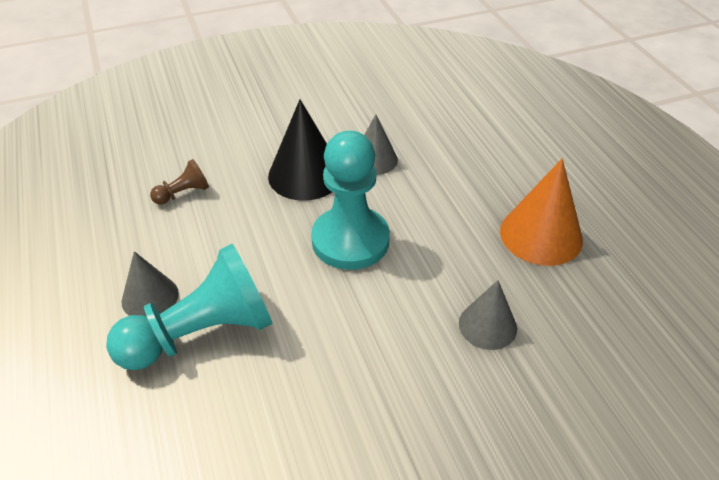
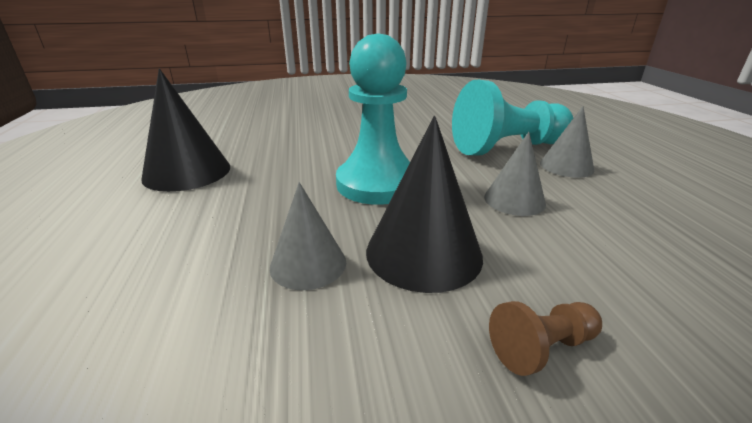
camera: 170 degrees left, 15 degrees down
brown pawn [150,159,209,205] -> brown pawn moved to [489,301,602,376]
grey cone [459,280,517,350] -> grey cone moved to [484,132,546,216]
orange cone [500,158,583,266] -> black cone [141,69,230,192]

